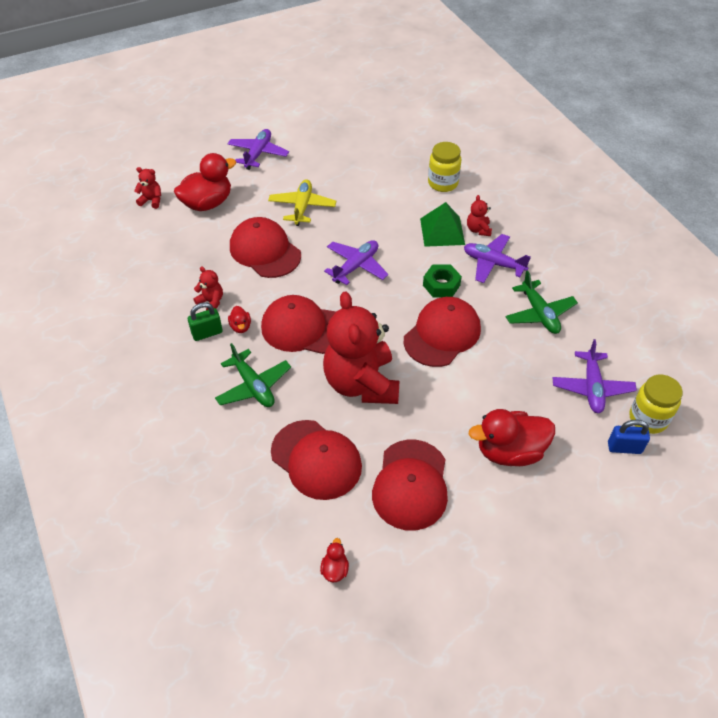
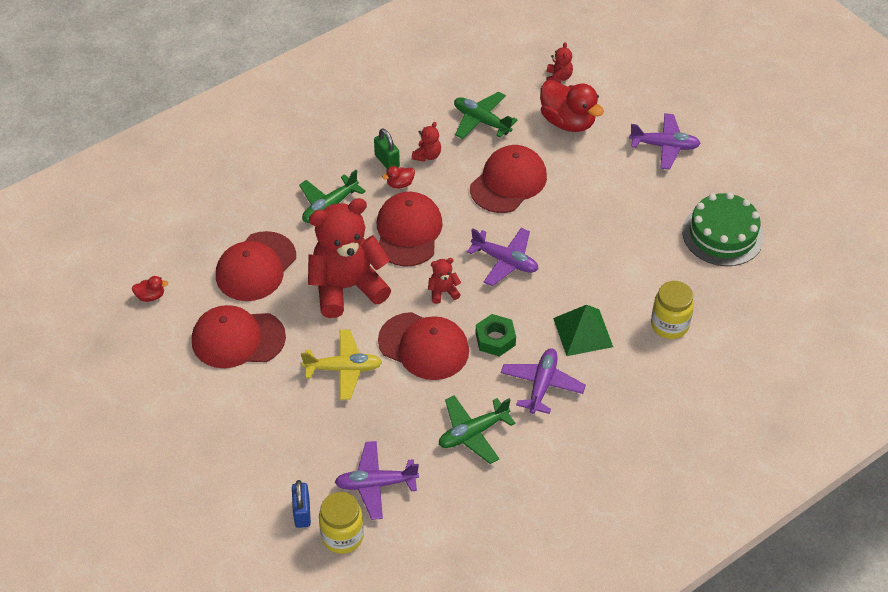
camera: 80 degrees right, 0 degrees up
yellow plane [268,179,336,226] -> yellow plane moved to [301,329,382,400]
red teddy bear [467,195,492,236] -> red teddy bear moved to [428,258,461,304]
red duck [469,409,555,466] -> none
none -> green plane [454,92,518,139]
none -> green cake [682,192,764,266]

